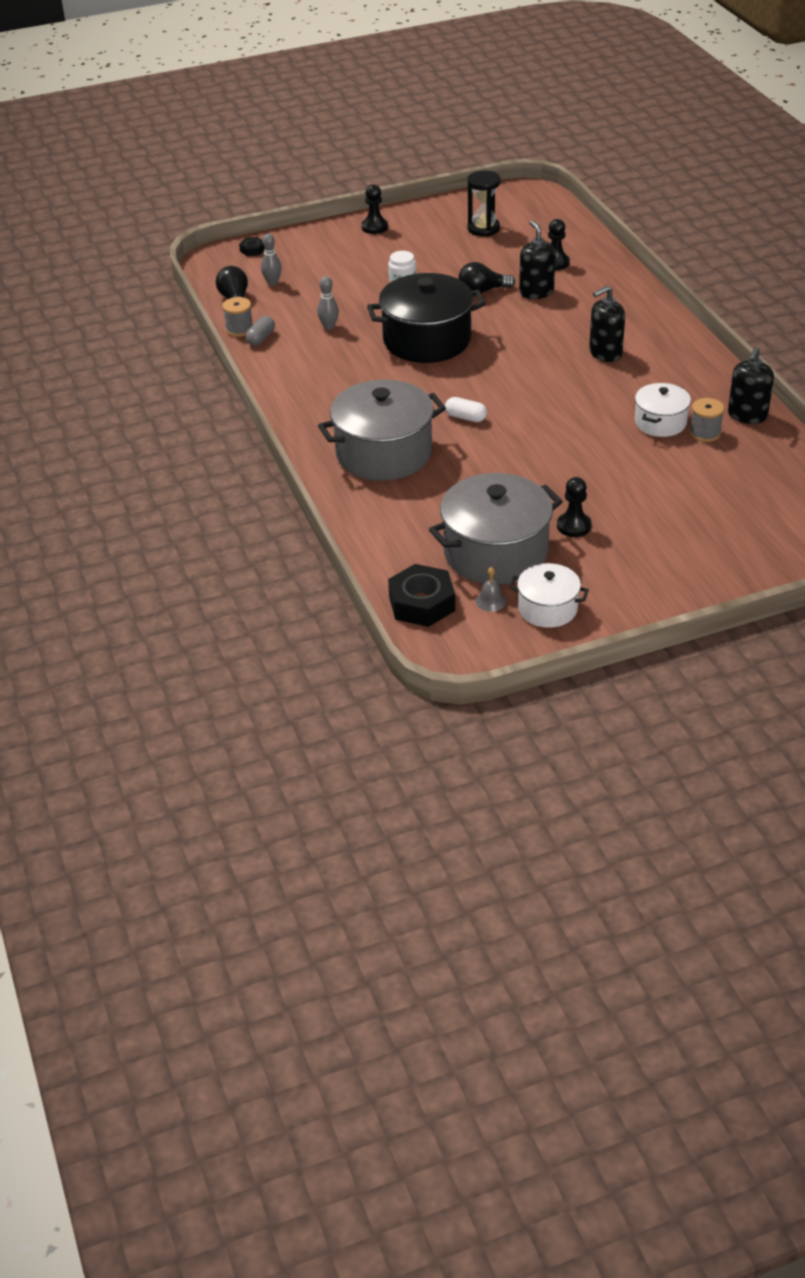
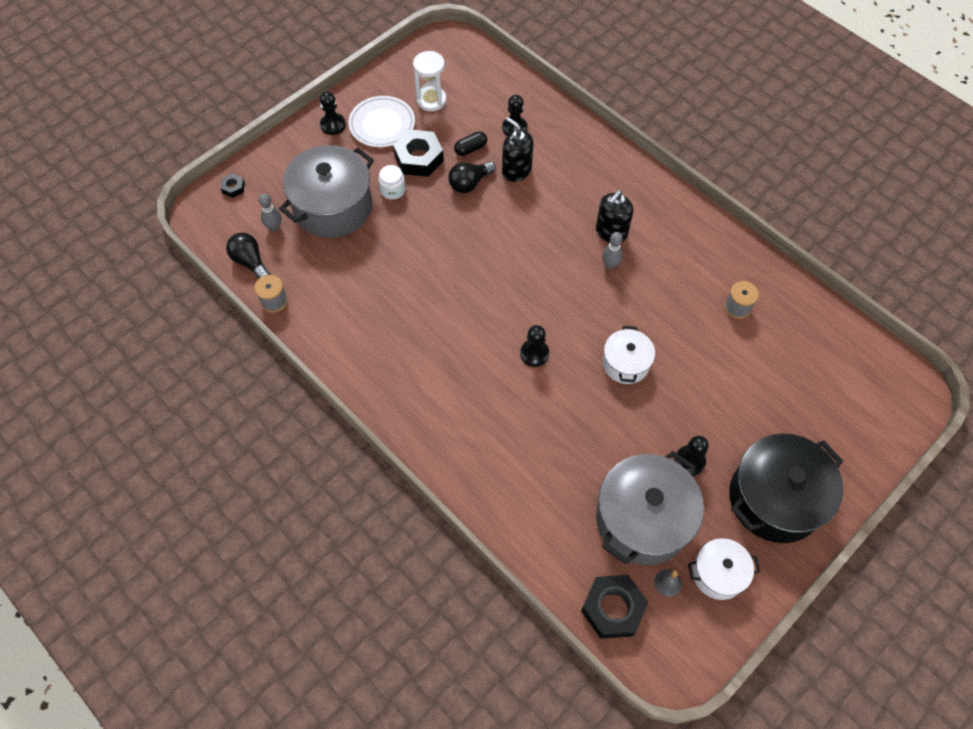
camera: 25 degrees left, 20 degrees up
grey capsule [246,316,275,346] -> none
grey bowling pin [317,276,339,330] -> grey bowling pin moved to [602,232,623,269]
grey pot [318,380,446,481] -> grey pot moved to [279,145,374,238]
black pot [367,273,486,363] -> black pot moved to [729,433,843,543]
white capsule [445,397,487,422] -> black pawn [520,325,549,367]
black hourglass [467,170,501,237] -> white hourglass [413,51,447,111]
white pot [635,383,691,437] -> white pot moved to [602,326,655,384]
black soap dispenser [728,347,774,424] -> none
none -> white plate [349,96,415,147]
none -> black nut [393,129,444,177]
none -> black capsule [454,131,487,156]

